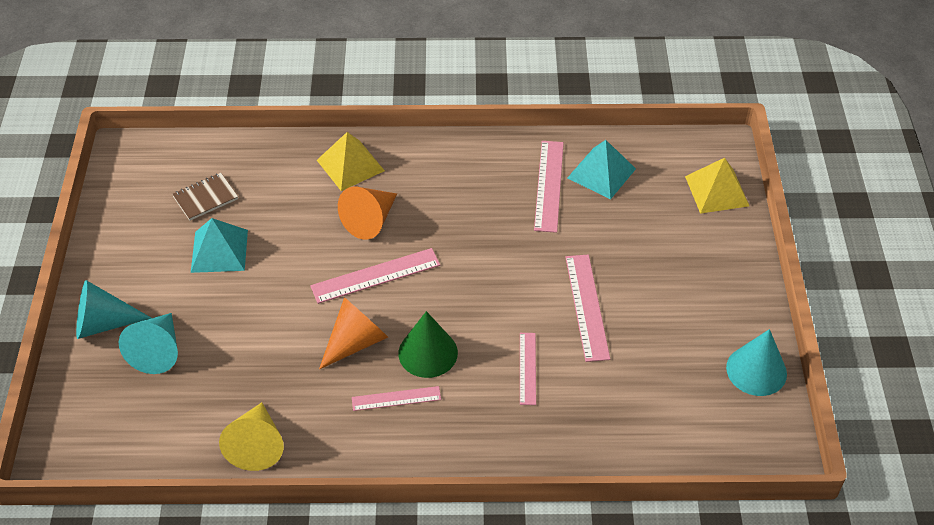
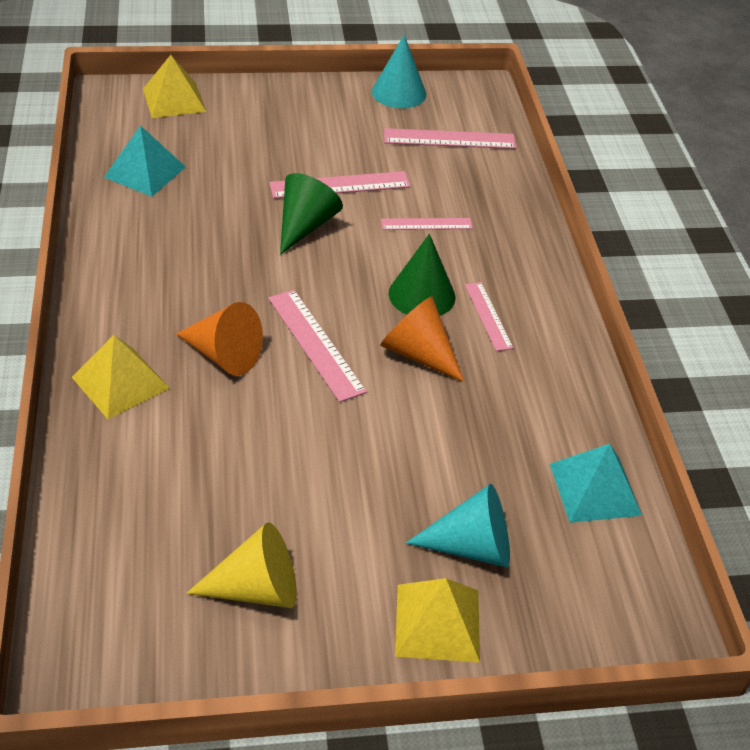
camera: 100 degrees left, 5 degrees down
turquoise cone [76,280,151,339] -> yellow pyramid [395,578,480,663]
brown notebook [172,173,238,221] -> none
turquoise pyramid [191,218,248,273] -> turquoise pyramid moved to [550,444,642,523]
yellow cone [219,402,284,471] -> yellow cone moved to [186,522,297,608]
pink ruler [534,141,564,233] -> pink ruler moved to [384,128,516,149]
none -> green cone [280,173,343,255]

